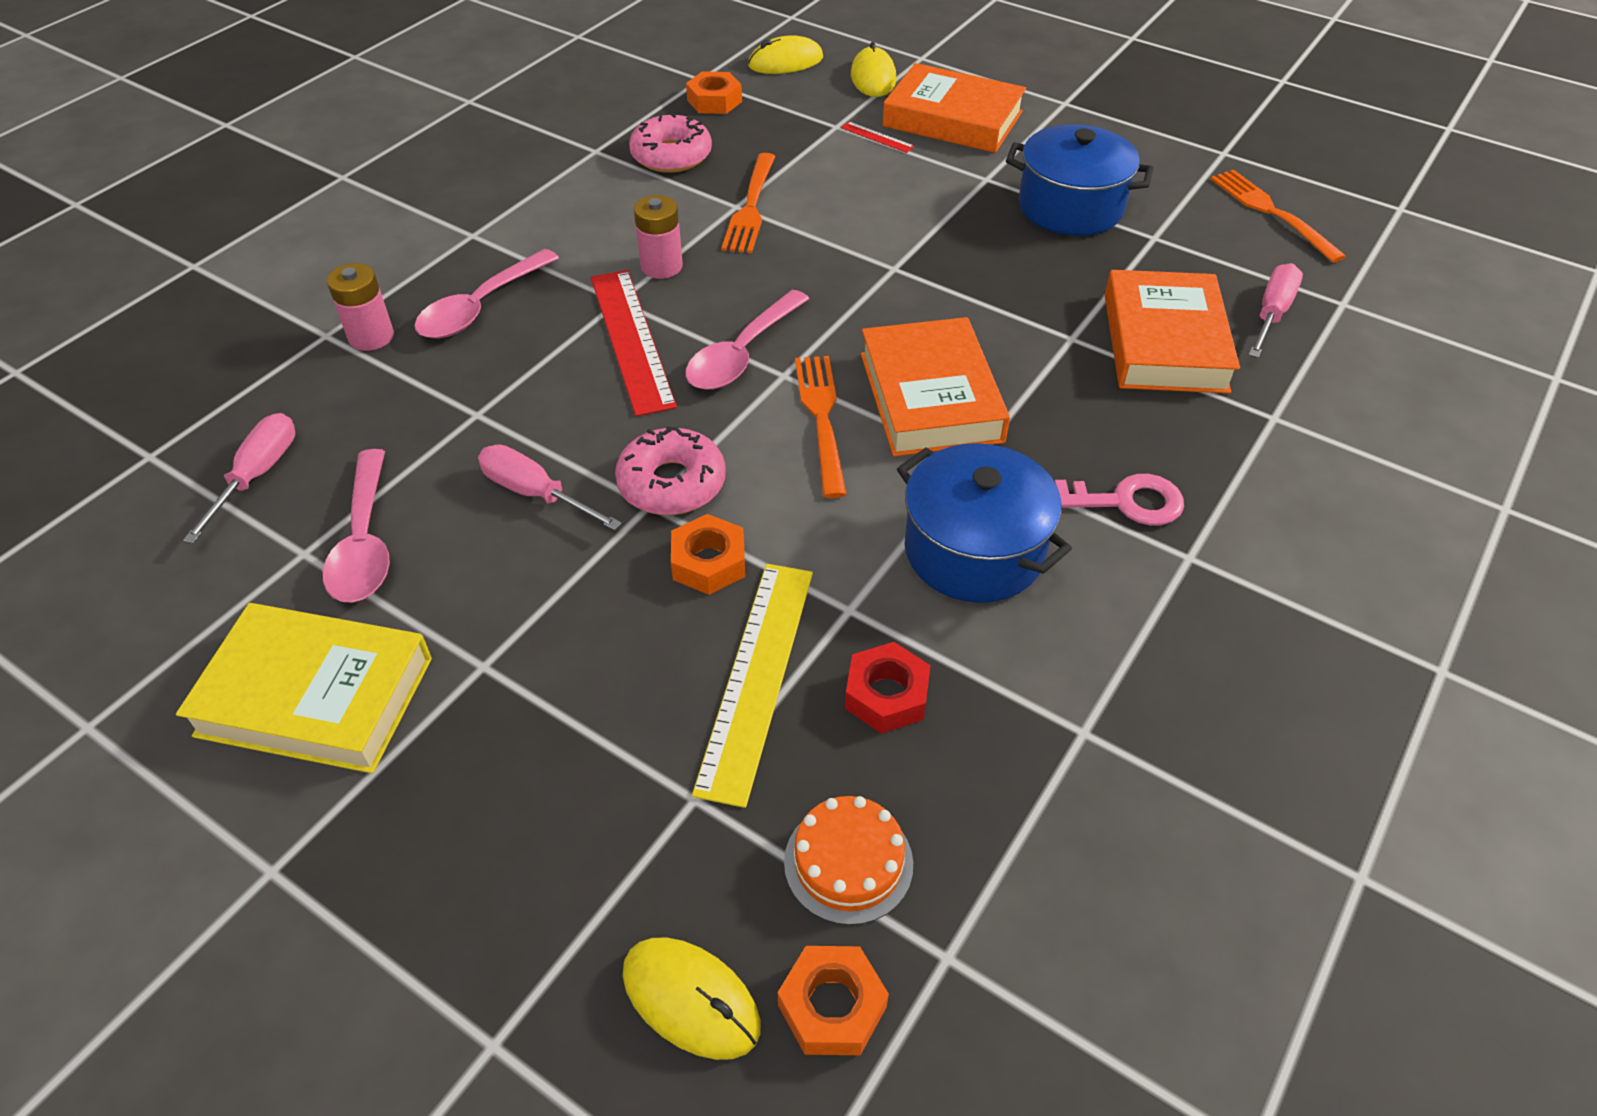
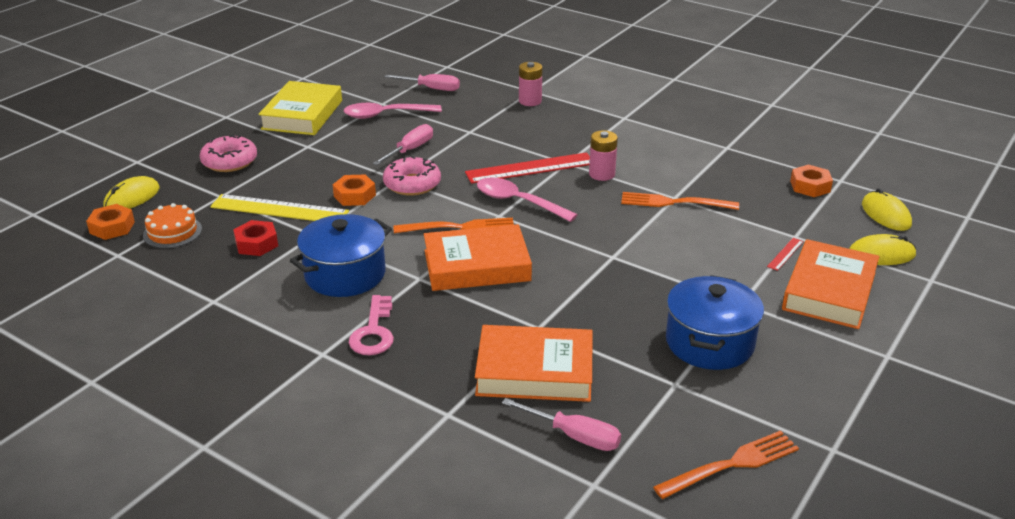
camera: 90 degrees right, 15 degrees down
pink spoon [414,249,559,338] -> none
pink donut [629,113,712,173] -> pink donut moved to [200,135,257,172]

